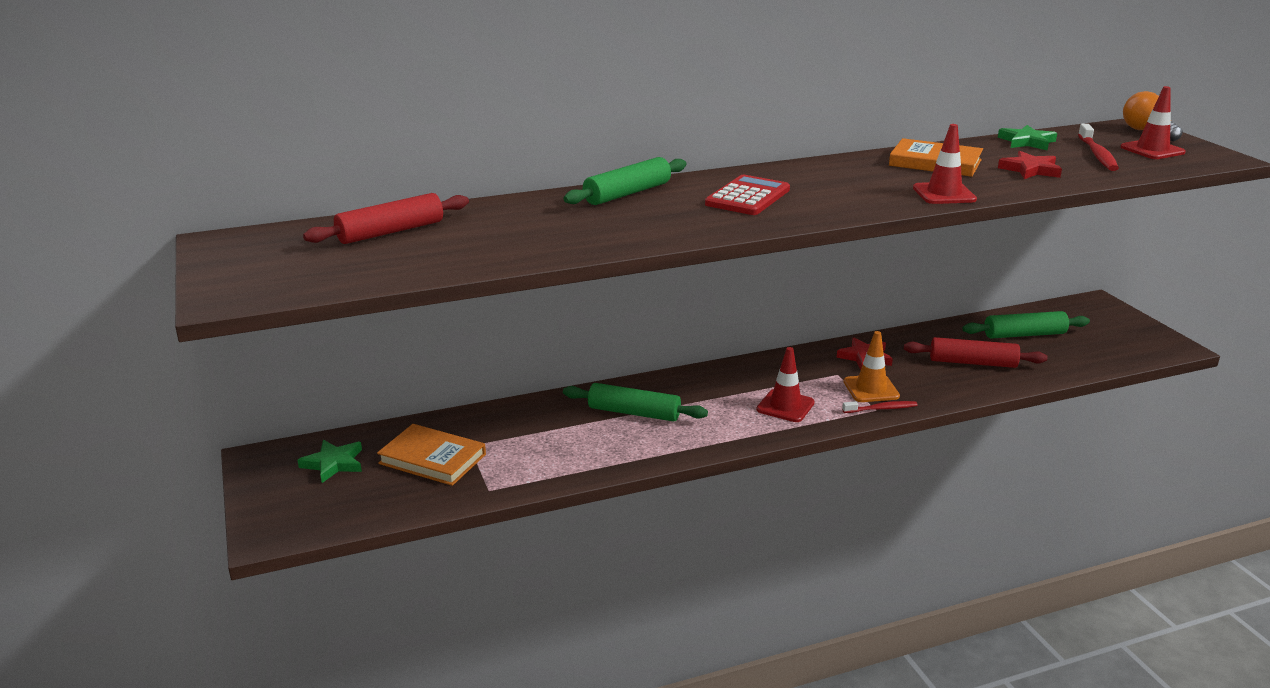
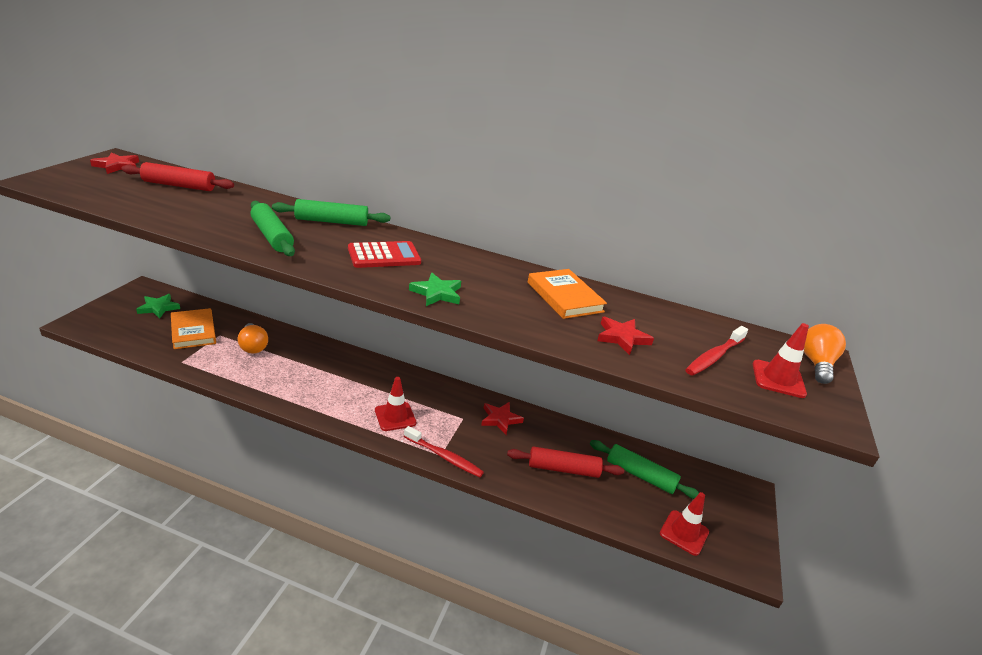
camera: 35 degrees right, 5 degrees up
green rolling pin [563,383,708,422] -> green rolling pin moved to [250,201,295,256]
red toothbrush [842,401,918,413] -> red toothbrush [404,426,484,477], size x1.50
orange traffic cone [843,331,900,402] -> none
red rolling pin [904,337,1047,368] -> red rolling pin turned 45 degrees counterclockwise [507,446,624,478]
red traffic cone [913,124,977,204] -> red traffic cone moved to [660,492,709,556]
green star [998,125,1057,150] -> green star moved to [409,273,461,306]
none -> red star [90,153,139,174]
none -> orange light bulb [238,323,268,354]

